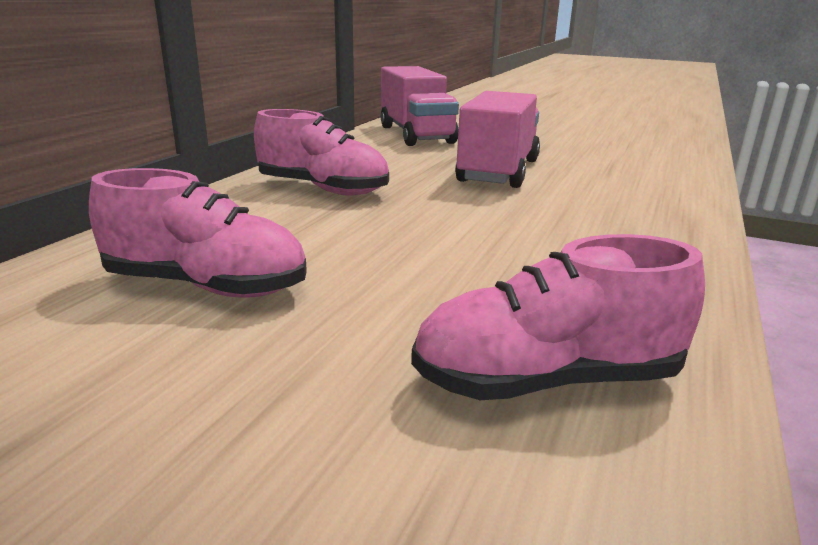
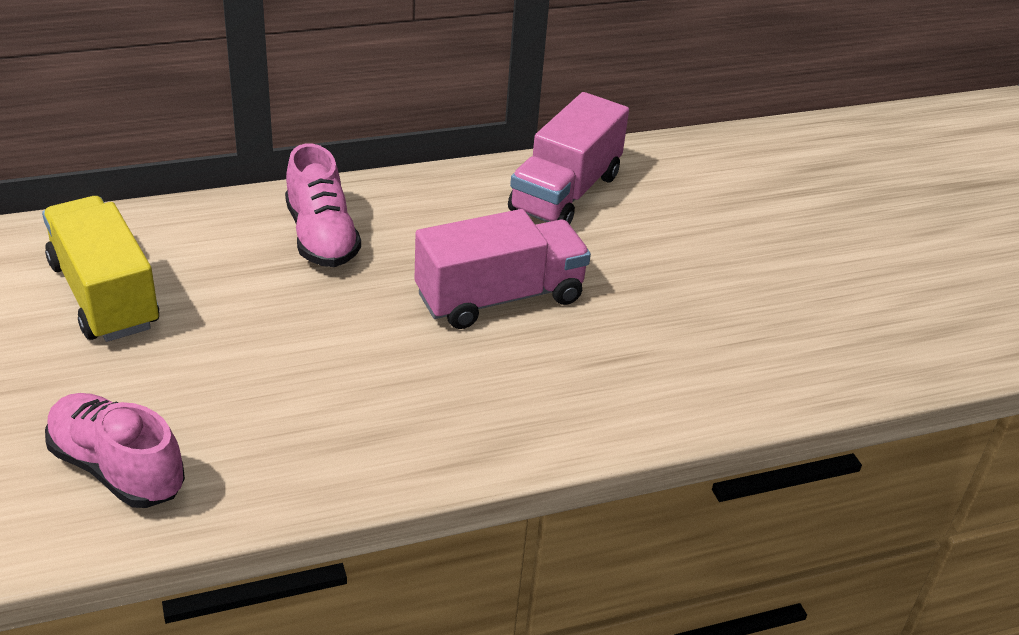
camera: 45 degrees right, 15 degrees up
pink shoe [89,168,307,298] -> yellow truck [42,196,159,342]

